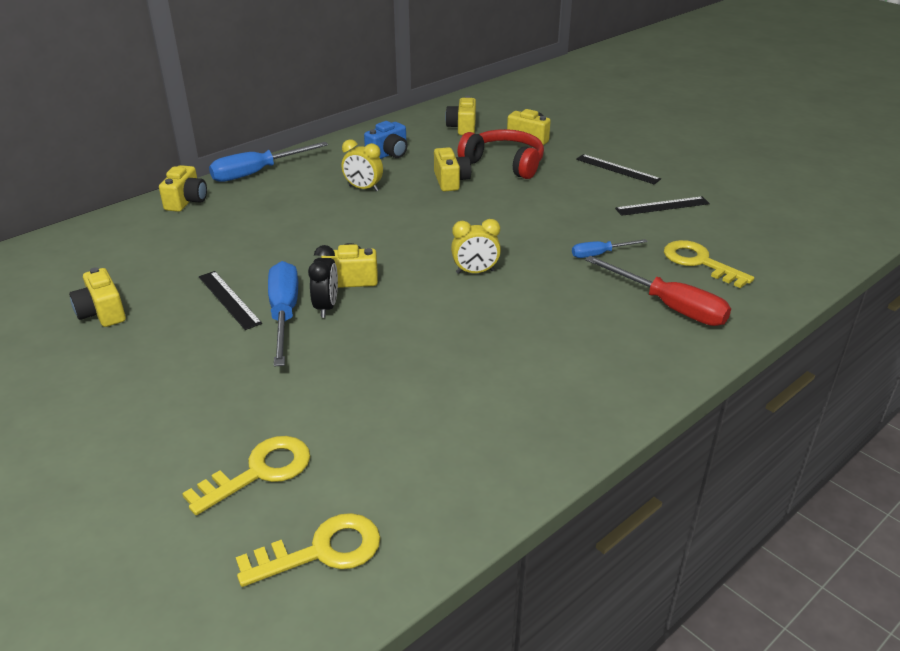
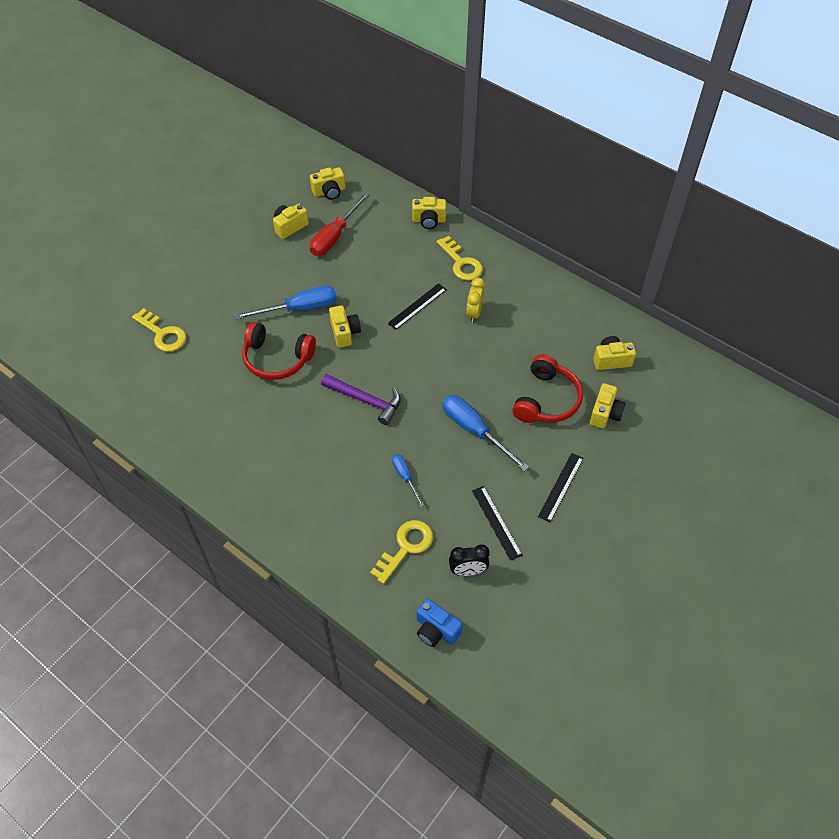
camera: 80 degrees right, 20 degrees up
black ruler [199,271,262,330] -> black ruler moved to [387,283,447,330]
blue screwdriver [209,142,328,182] -> blue screwdriver moved to [443,395,529,472]
yellow key [236,513,380,587] -> yellow key moved to [437,236,483,281]
black clock [308,245,338,318] -> black clock moved to [449,544,490,576]
blue camera [364,121,407,159] -> blue camera moved to [417,599,463,647]
yellow camera [434,147,471,192] -> yellow camera moved to [310,167,345,200]
yellow clock [451,219,501,274] -> purple hammer [321,374,401,425]
red screwdriver [585,256,731,326] -> red screwdriver moved to [310,192,370,256]
none -> red headphones [242,322,316,380]

